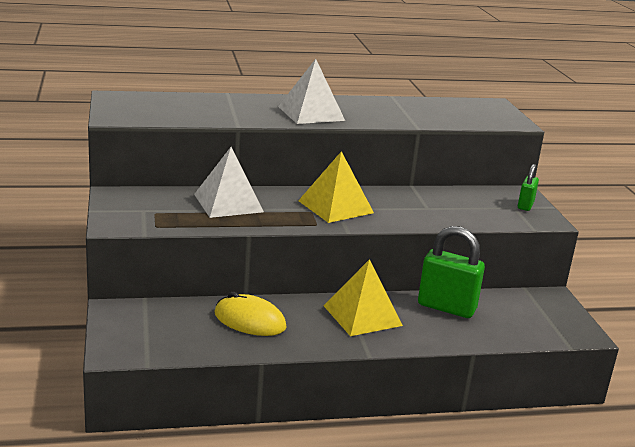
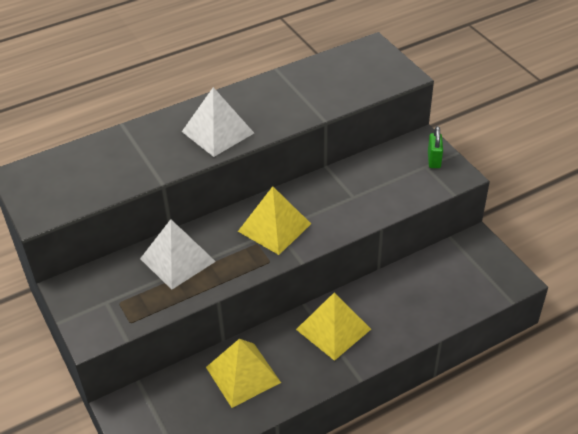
camera: 15 degrees left, 20 degrees up
yellow mouse [215,292,286,336] -> yellow pyramid [206,339,281,408]
green padlock [418,226,485,318] -> none

